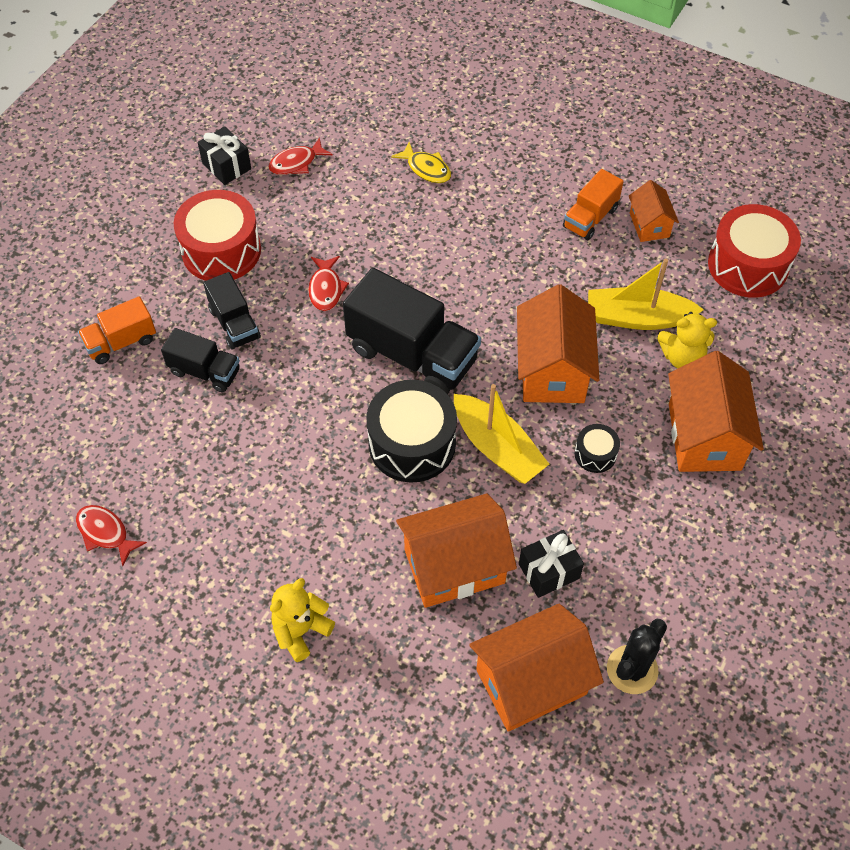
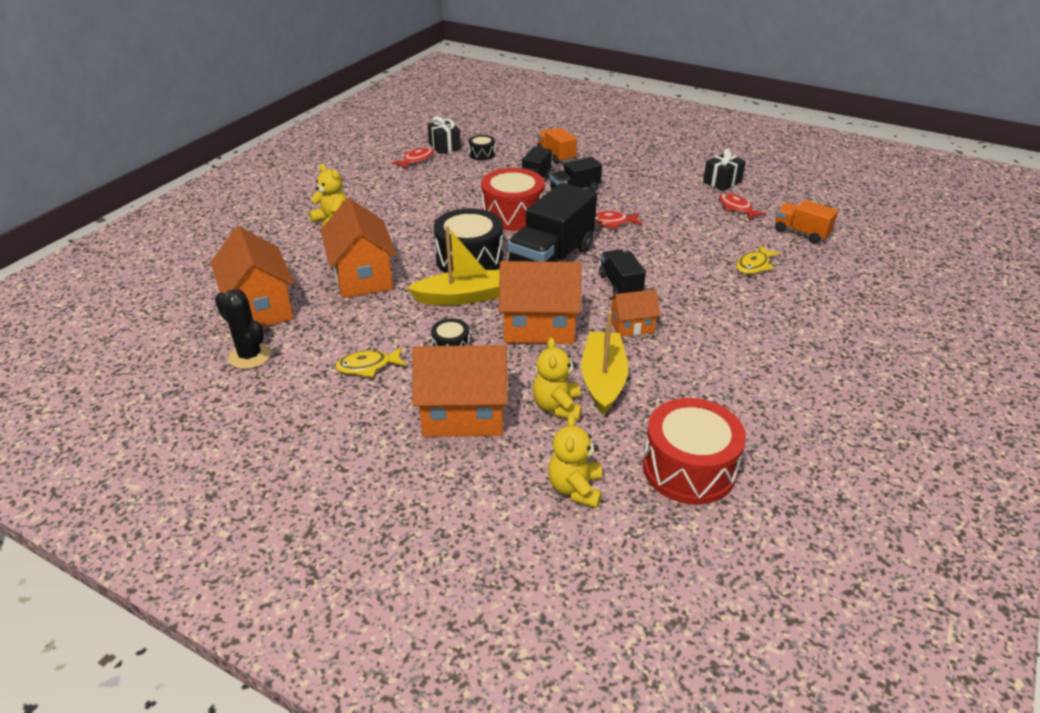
camera: 90 degrees right, 20 degrees down
red drum [174,190,261,281] -> red drum moved to [481,168,544,231]
yellow boat [454,384,549,484] -> yellow boat turned 150 degrees counterclockwise [407,226,500,305]
black gift [519,530,584,598] -> black gift moved to [428,116,461,154]
orange truck [563,169,624,240] -> orange truck moved to [775,200,838,244]
orange house [629,180,679,242] -> orange house moved to [609,289,661,337]
none -> yellow fish [335,347,406,377]
none -> black drum [469,135,495,160]
none -> yellow teddy bear [548,415,602,508]
none -> black truck [599,249,646,295]

